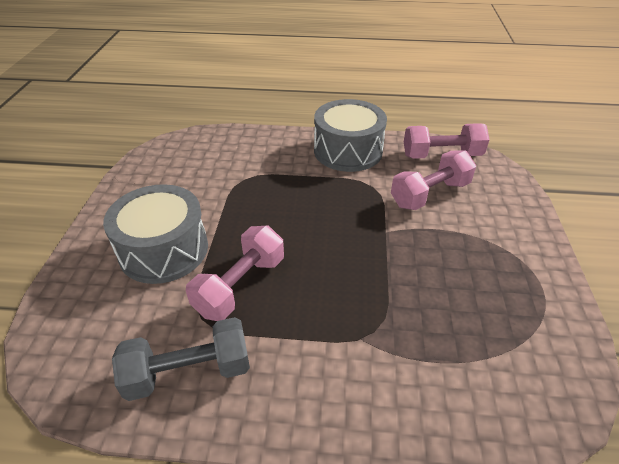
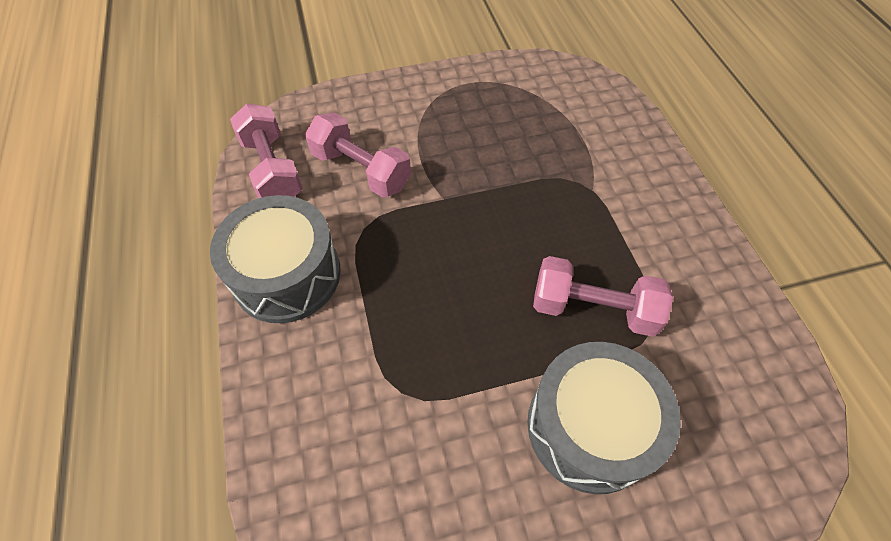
camera: 110 degrees left, 15 degrees up
grey dumbbell [112,317,250,401] -> none

